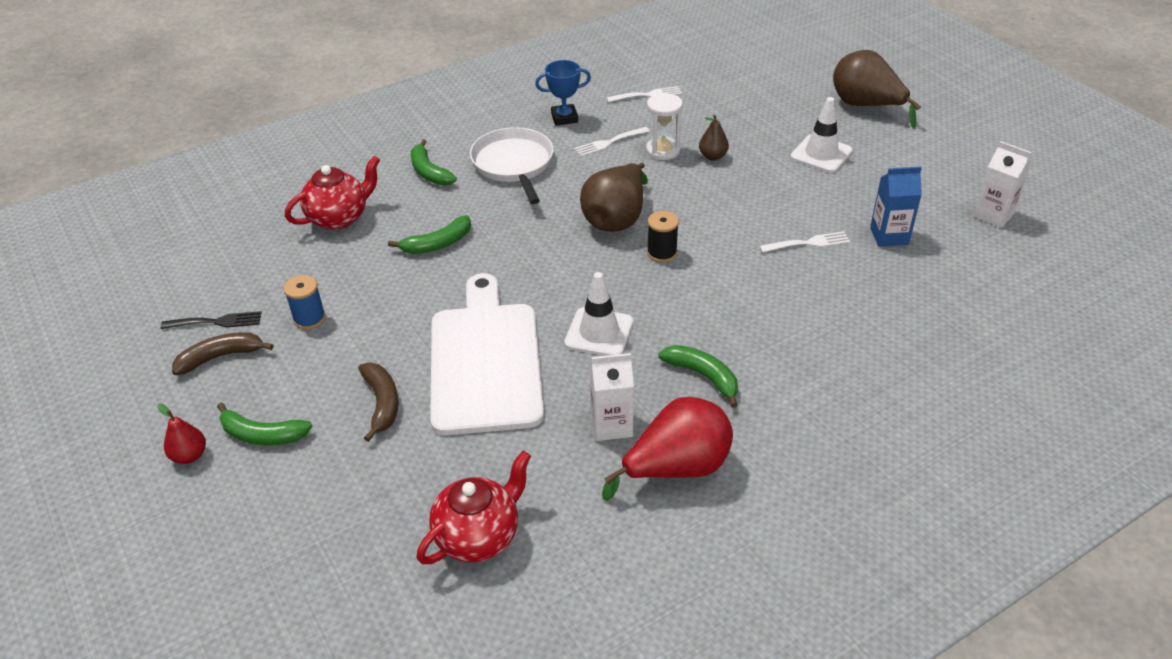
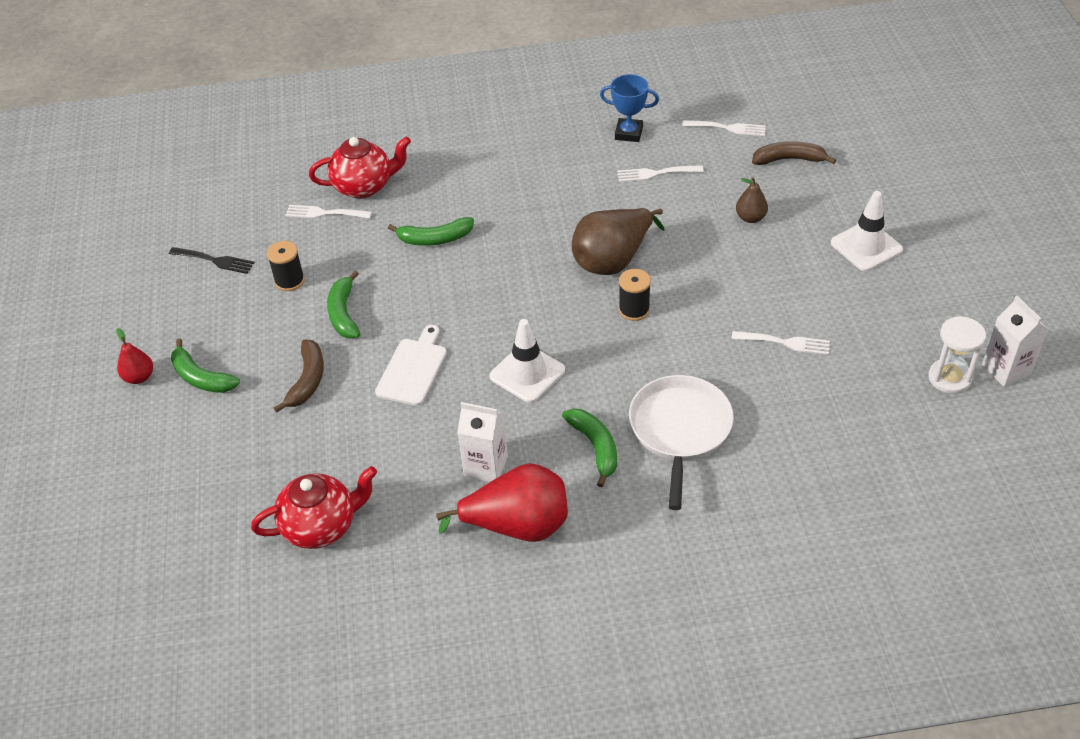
camera: 25 degrees right, 5 degrees up
brown banana [172,332,273,375] -> brown banana moved to [752,141,836,165]
blue spool [284,275,326,330] -> black spool [267,241,305,291]
green banana [411,139,457,186] -> green banana moved to [327,270,360,339]
white cutting board [430,273,544,435] -> white cutting board [375,325,447,406], size x0.49
white pan [470,127,554,204] -> white pan moved to [629,375,734,510]
white hourglass [646,93,683,160] -> white hourglass moved to [928,316,986,394]
brown pear [833,50,921,129] -> none
blue carton [870,167,922,247] -> none
none -> white fork [285,205,372,219]

